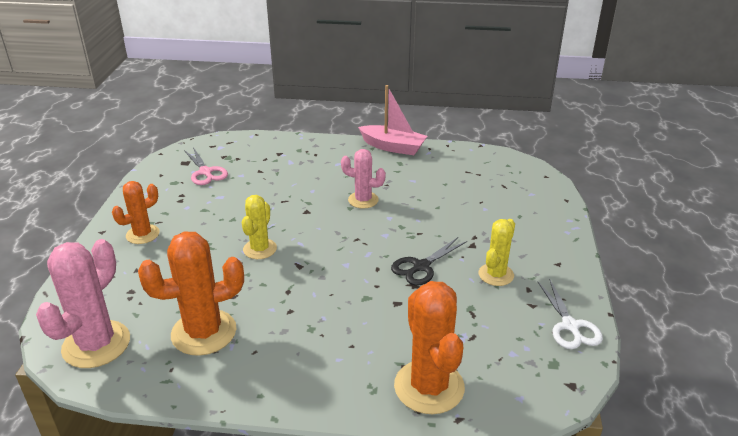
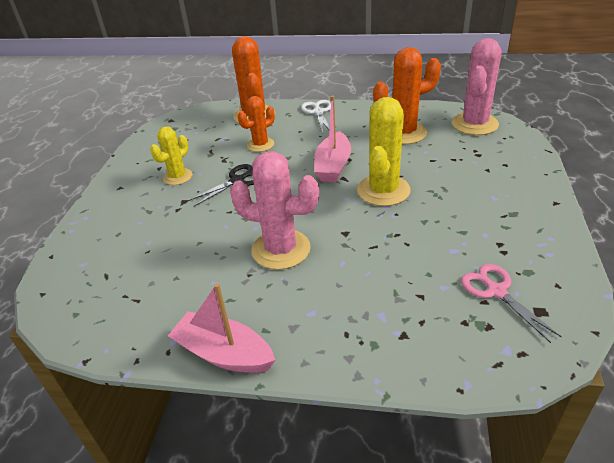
camera: 175 degrees left, 5 degrees up
orange cactus [112,181,160,244] -> orange cactus moved to [238,96,275,152]
yellow cactus [242,195,277,259] -> yellow cactus [357,97,411,206], size x1.65
pink cactus [341,149,386,209] -> pink cactus [230,151,319,270], size x1.65
white scissors [537,278,603,349] -> white scissors moved to [301,100,331,134]
none -> pink boat [314,95,351,182]

